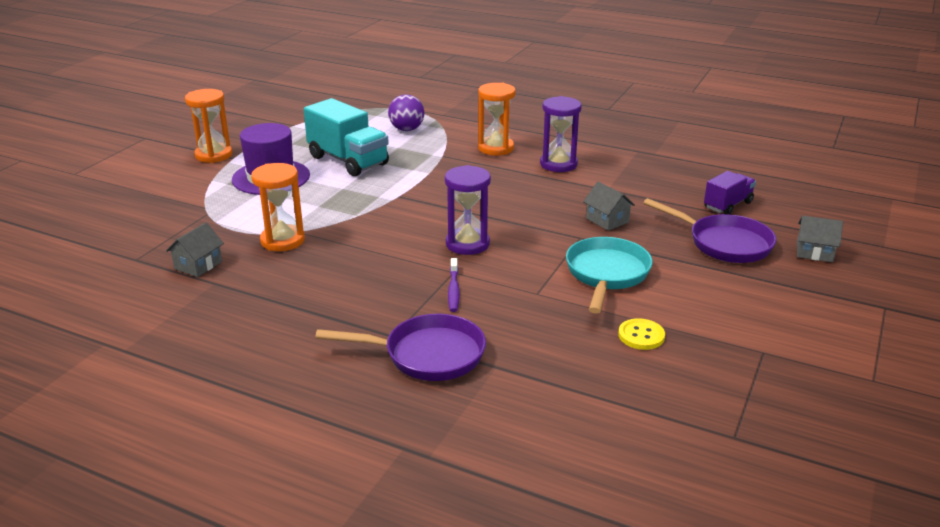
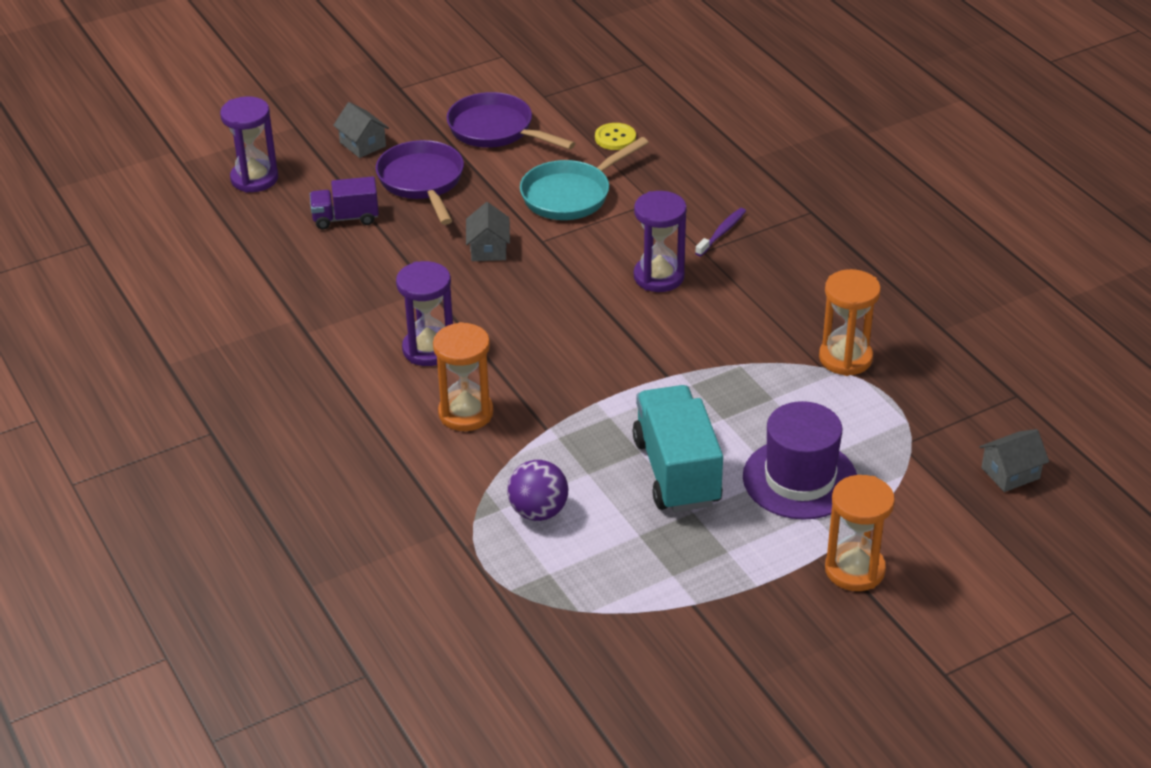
camera: 145 degrees left, 10 degrees up
grey house [166,222,224,277] -> grey house moved to [979,429,1049,492]
purple pan [315,314,486,381] -> purple pan moved to [447,92,575,150]
none -> purple hourglass [220,96,278,193]

